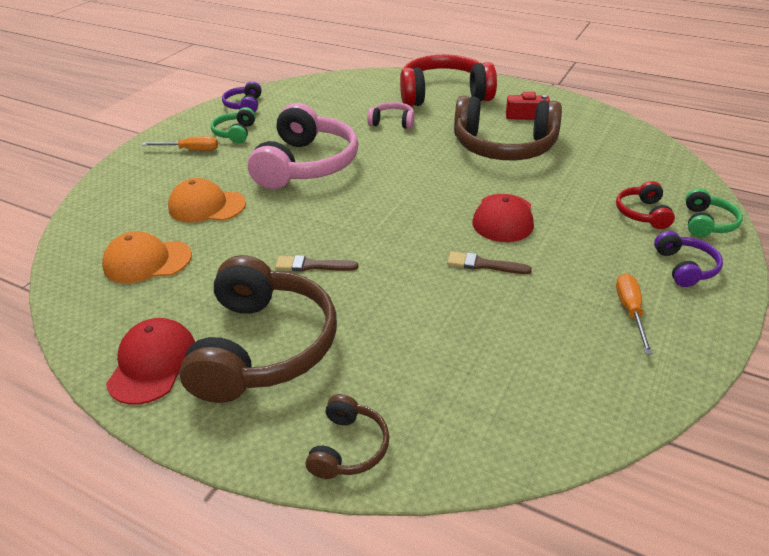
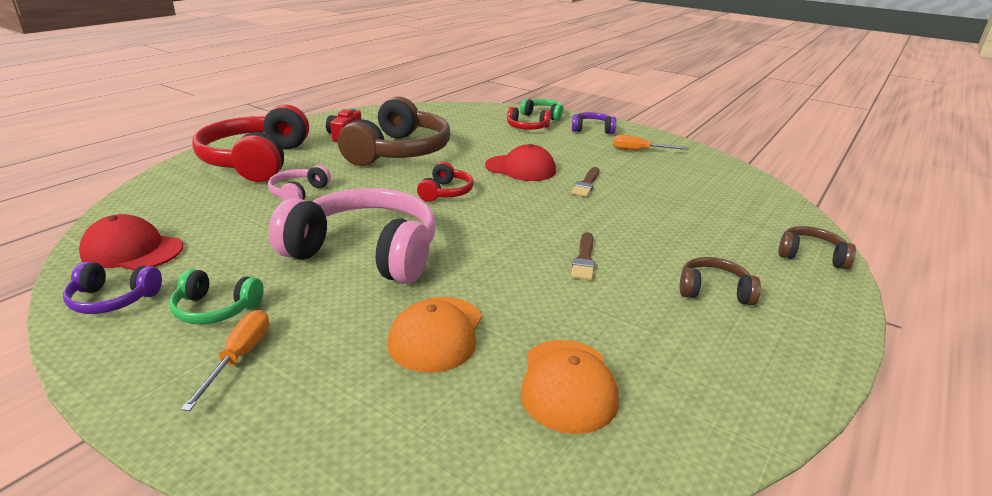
camera: 85 degrees left, 10 degrees down
red cap [106,318,195,405] -> red cap moved to [79,214,183,270]
brown headphones [179,255,337,403] -> brown headphones [680,257,761,305], size x0.46
none -> red headphones [417,162,474,202]

